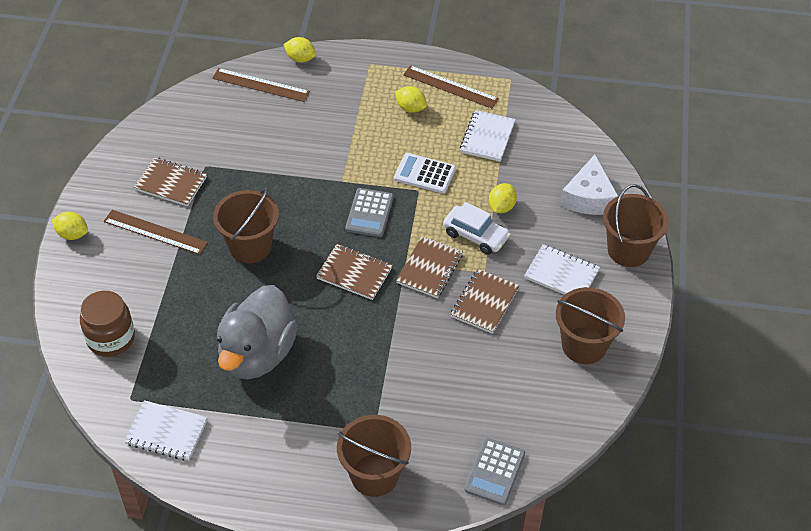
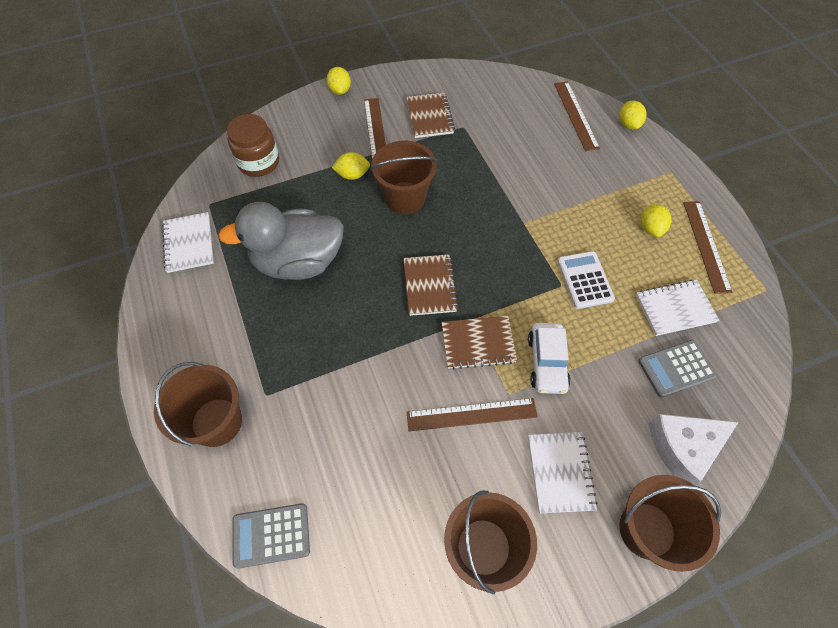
camera: 60 degrees right, 10 degrees up
grey calculator [345,188,393,237] -> grey calculator moved to [638,340,717,398]
brown notebook [451,269,519,334] -> brown ruler [406,398,538,431]
yellow lemon [489,183,517,213] -> yellow lemon moved to [332,152,370,180]

